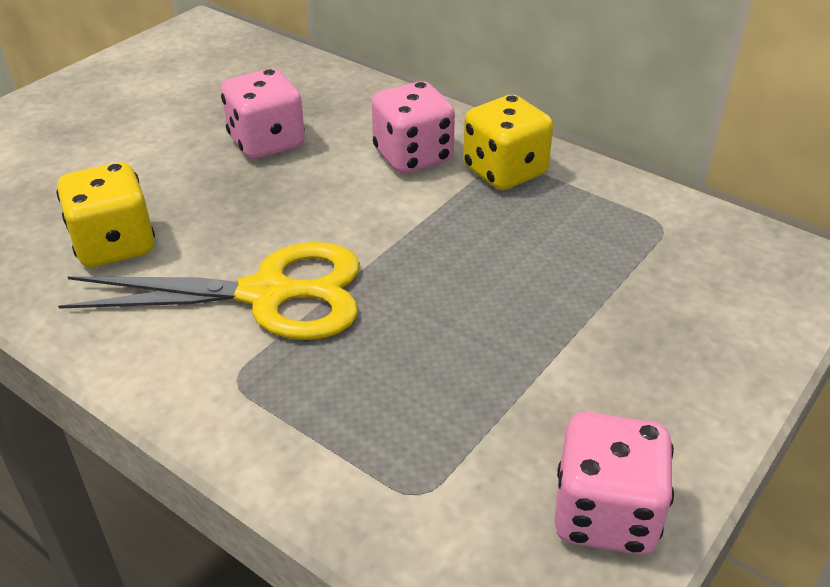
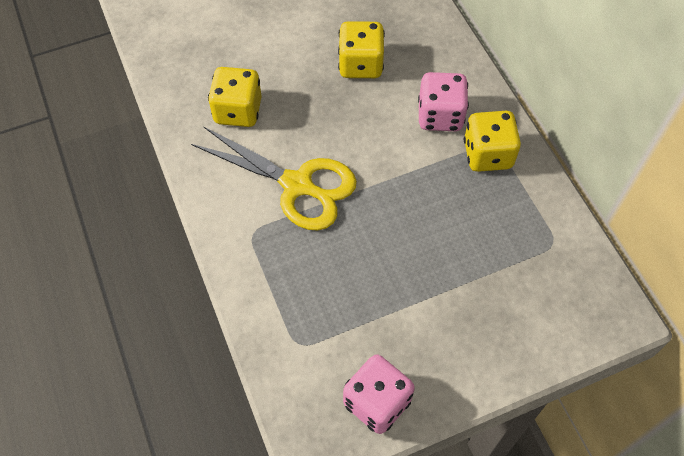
camera: 30 degrees right, 20 degrees up
pink dice [221,69,305,159] -> yellow dice [338,21,385,78]

